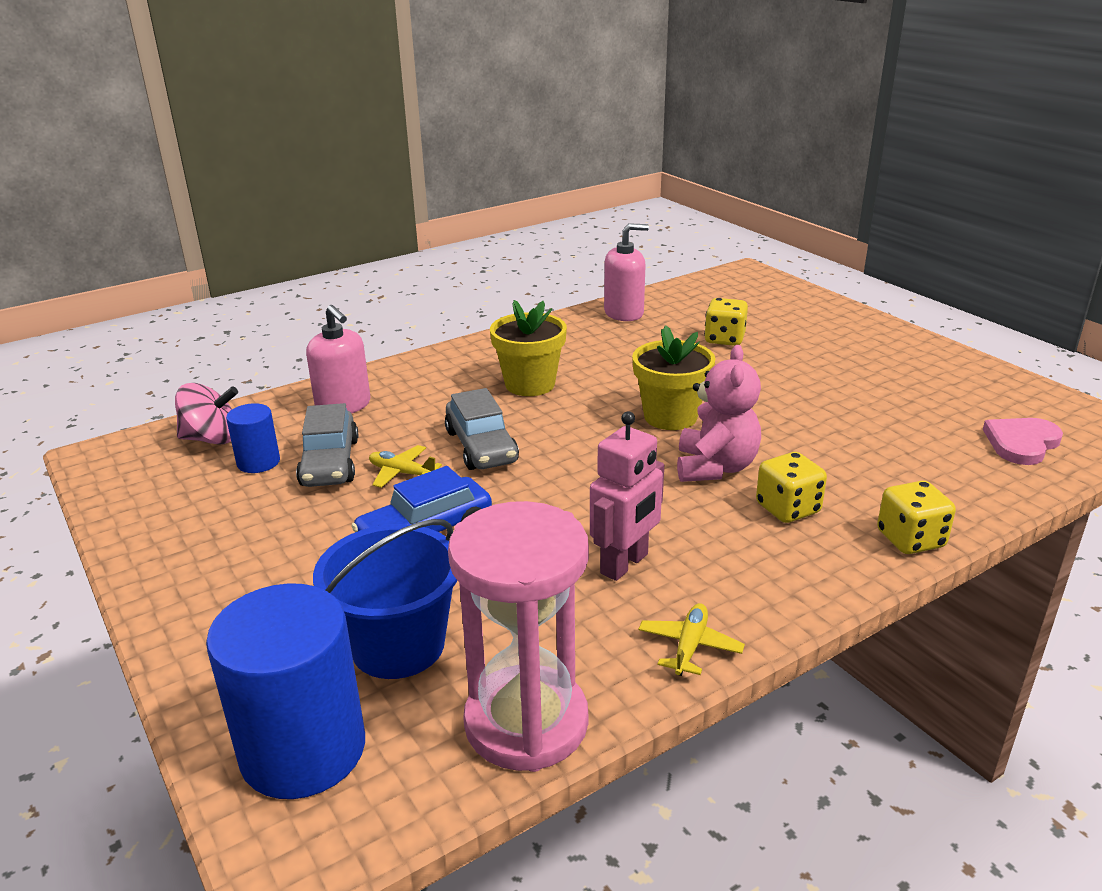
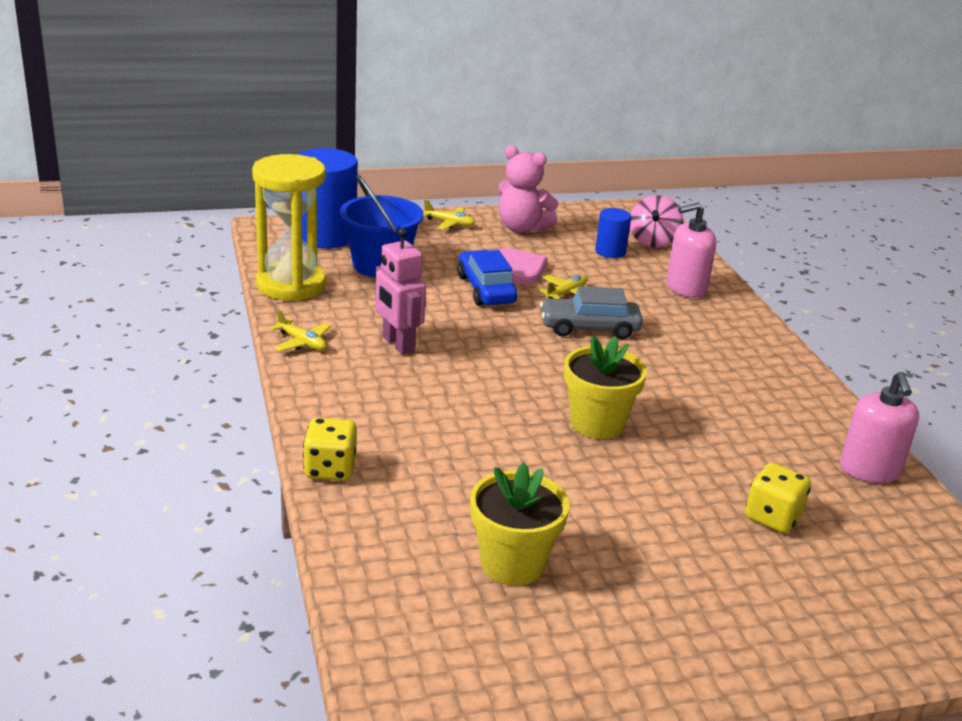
camera: 105 degrees right, 0 degrees up
grey car [296,403,358,487] -> none
pink hourglass [448,501,589,772] -> yellow hourglass [252,154,326,301]
yellow flower pot [490,300,567,396] -> yellow flower pot moved to [470,463,569,586]
pink teddy bear [677,345,761,482] -> pink teddy bear moved to [499,145,558,233]
yellow dice [756,452,827,523] -> none
pink heart [983,418,1063,465] -> pink heart moved to [498,248,547,284]
none -> yellow plane [423,200,475,230]

